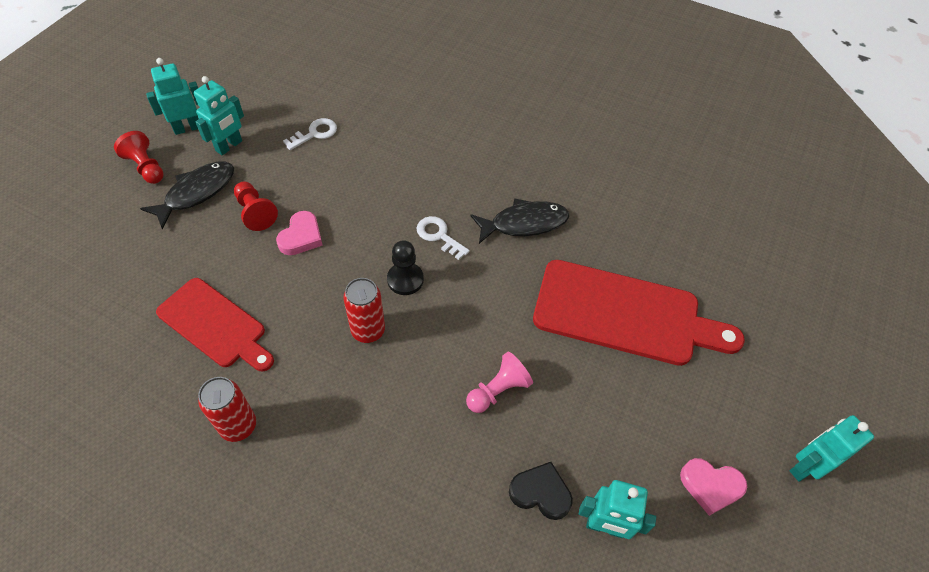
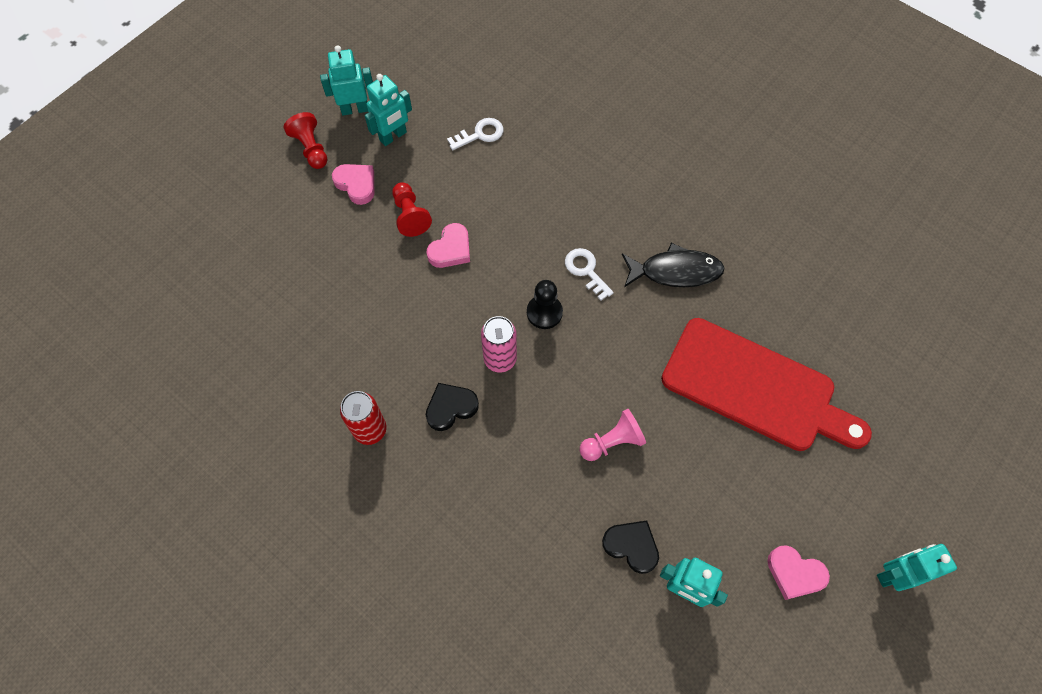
camera: 15 degrees right, 10 degrees up
black fish [140,161,234,229] -> pink heart [332,164,374,205]
red cutting board [156,278,274,371] -> none
red can [343,278,385,343] -> pink can [481,316,517,373]
none -> black heart [426,383,479,431]

